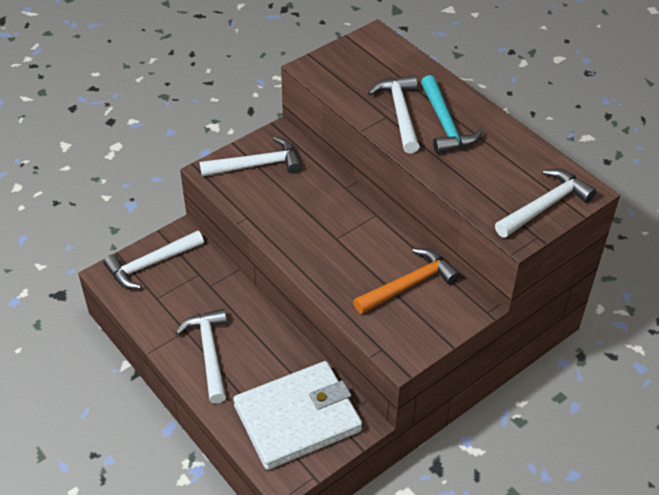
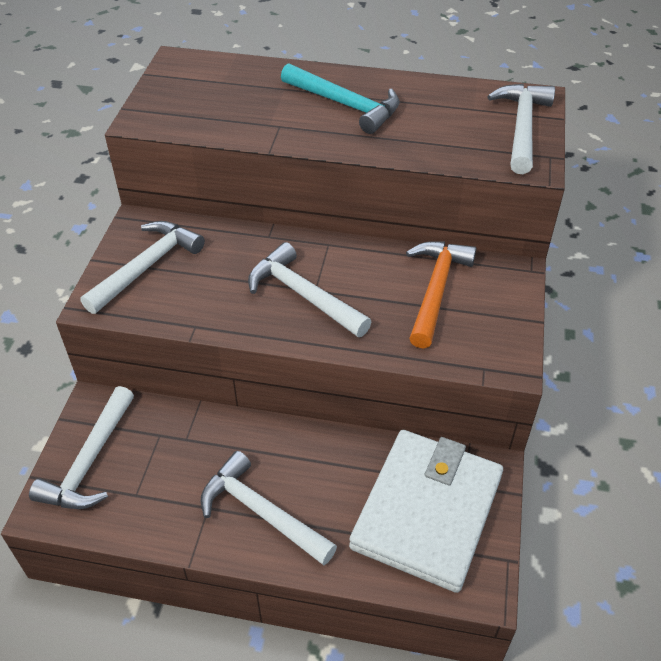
camera: 40 degrees left, 0 degrees up
white hammer [368,75,420,153] -> white hammer moved to [248,242,371,337]

